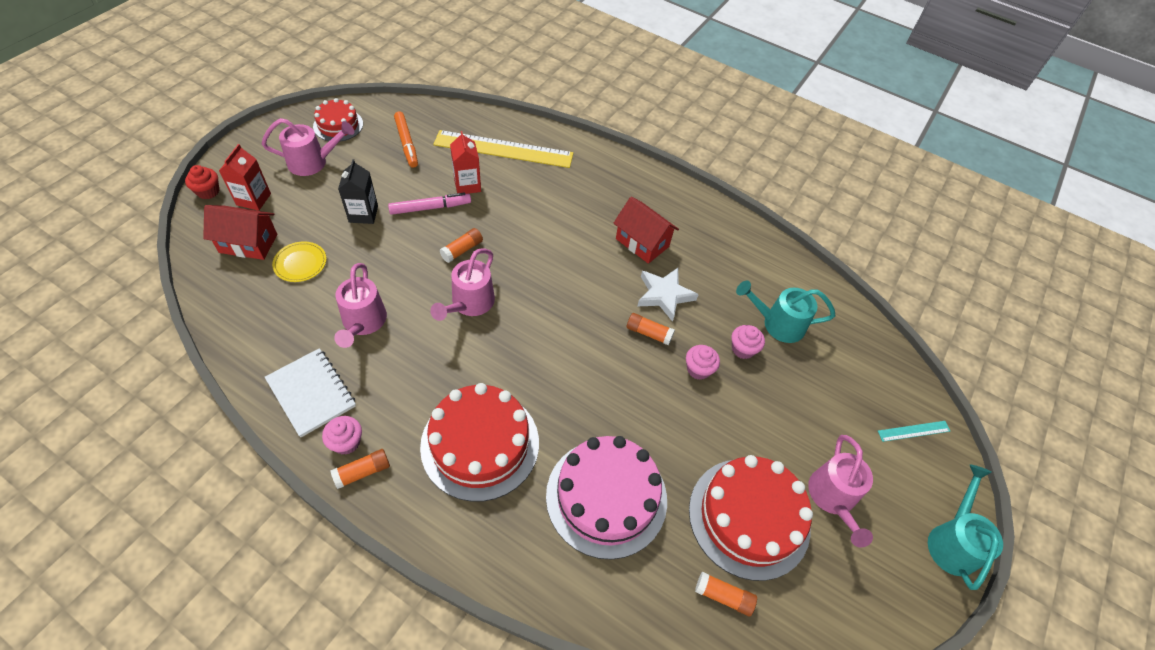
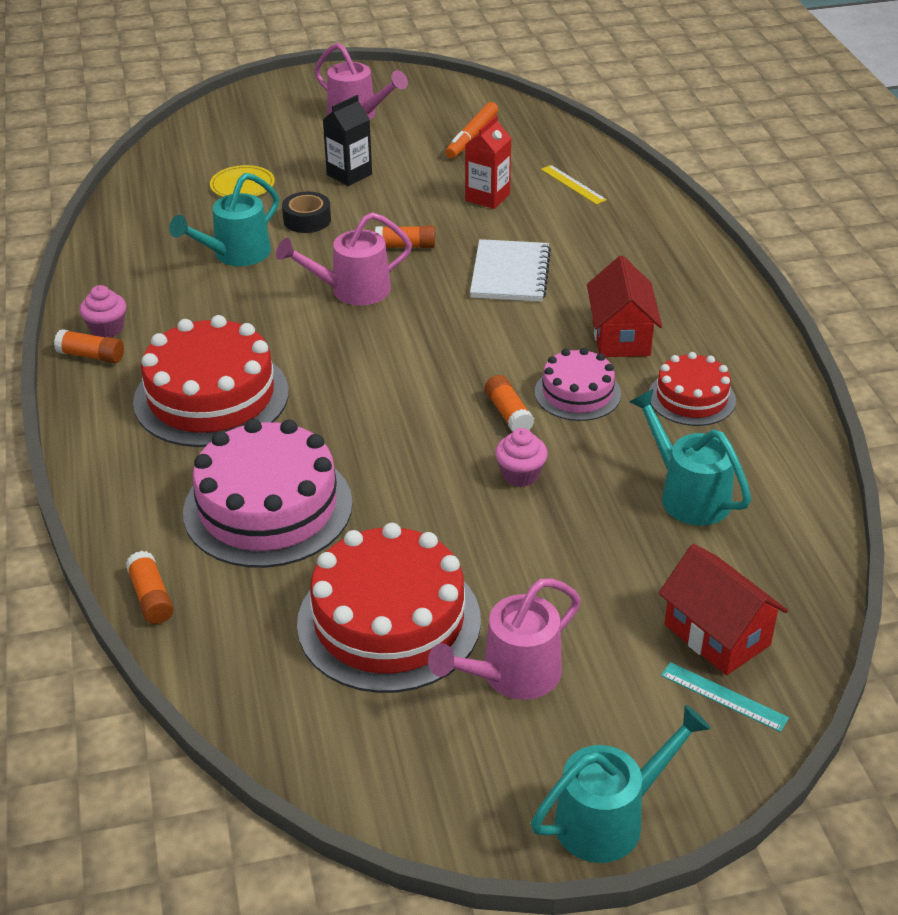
camera: 50 degrees right, 15 degrees down
red cupcake [185,165,219,199] -> none
red house [203,205,277,260] -> red house moved to [659,544,788,675]
red carton [219,144,271,211] -> none
white notebook [265,348,356,437] -> white notebook moved to [470,239,551,302]
red cake [313,98,363,142] -> red cake moved to [649,352,736,426]
pink watering can [334,263,387,348] -> turquoise watering can [169,173,279,266]
pink marker [388,193,471,215] -> none
yellow ruler [433,130,573,168] -> yellow ruler [541,165,607,205], size x0.42
white star [638,268,699,322] -> pink cake [534,348,621,421]
orange glue stick [695,572,757,616] -> orange glue stick moved to [126,551,174,624]
pink cupcake [732,325,765,359] -> none
none -> black tape [282,192,331,233]

